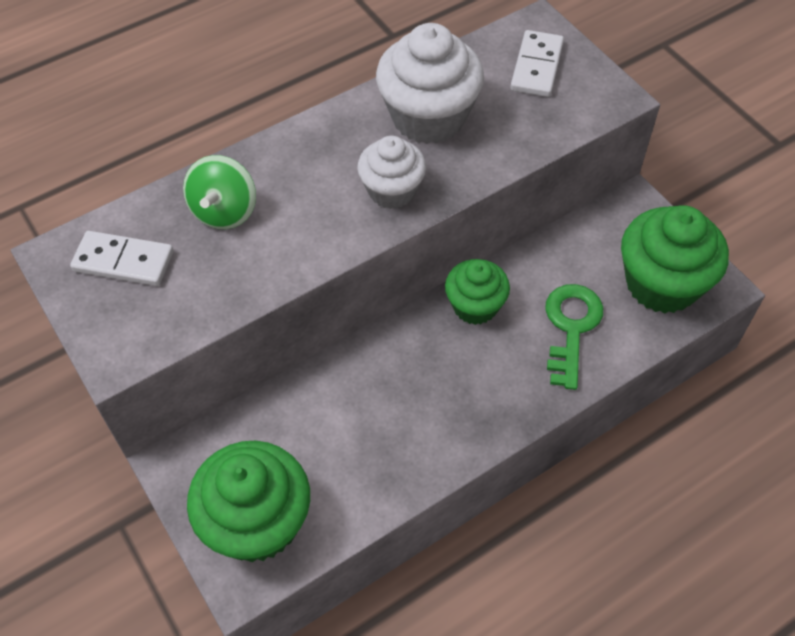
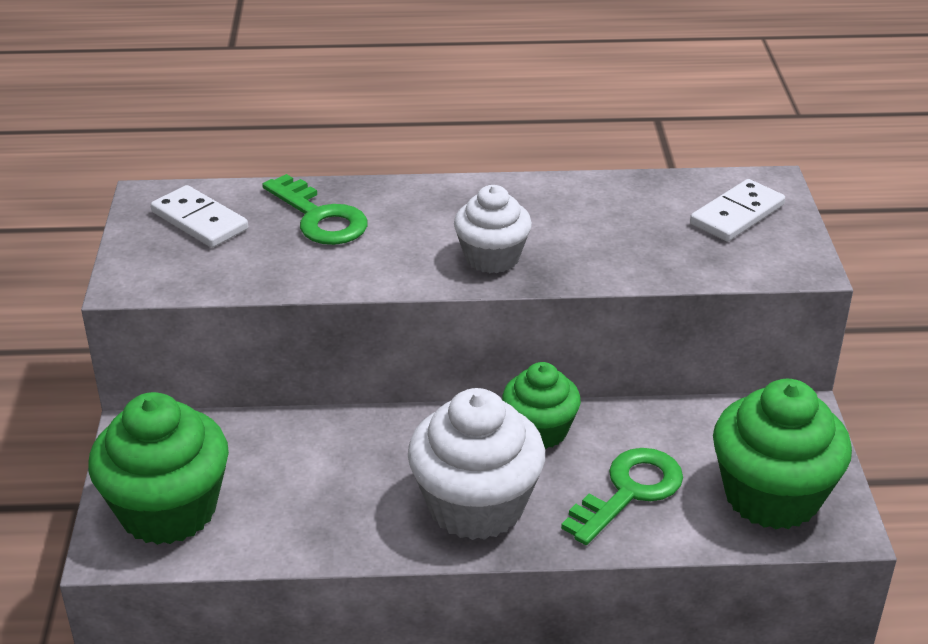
camera: 30 degrees right, 20 degrees down
green spinning top [183,155,256,229] -> green key [262,174,368,245]
white cupcake [376,23,484,144] -> white cupcake moved to [408,388,545,540]

